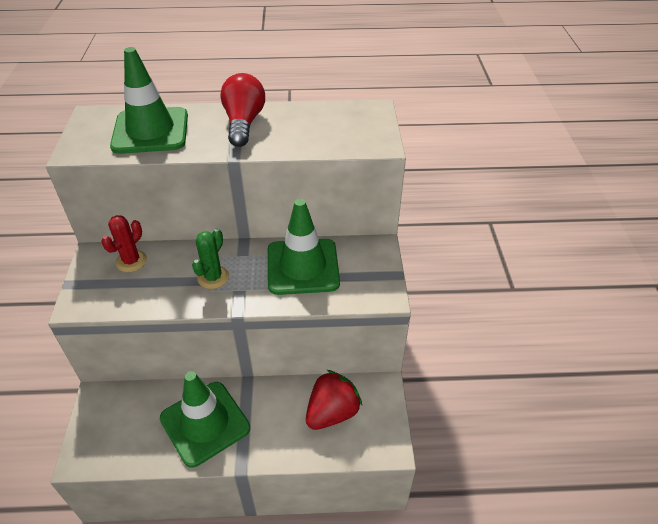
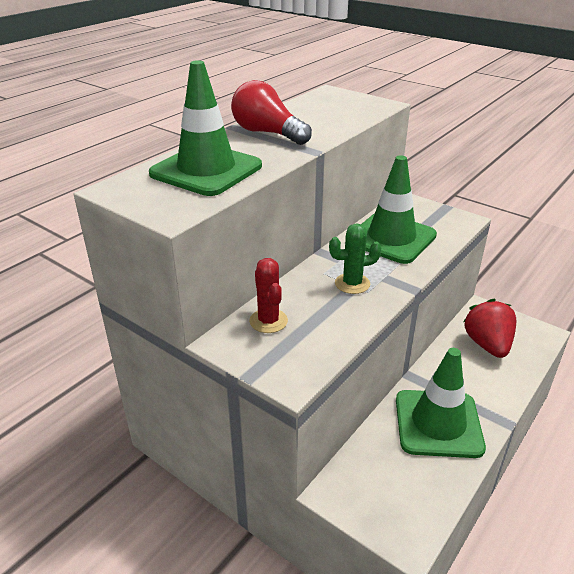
camera: 50 degrees left, 10 degrees down
green cactus [192,229,229,289] -> green cactus turned 75 degrees counterclockwise [329,223,382,294]

